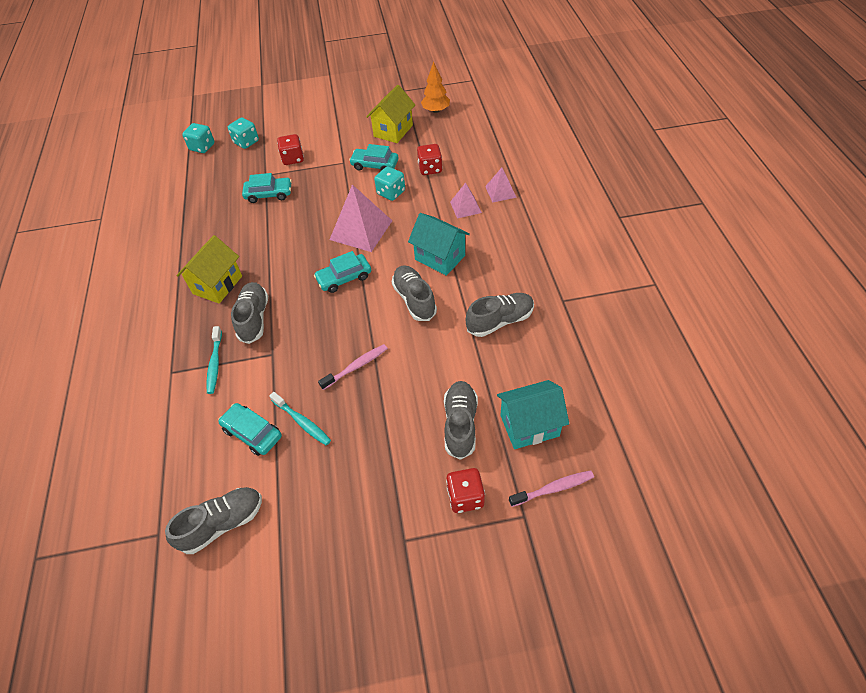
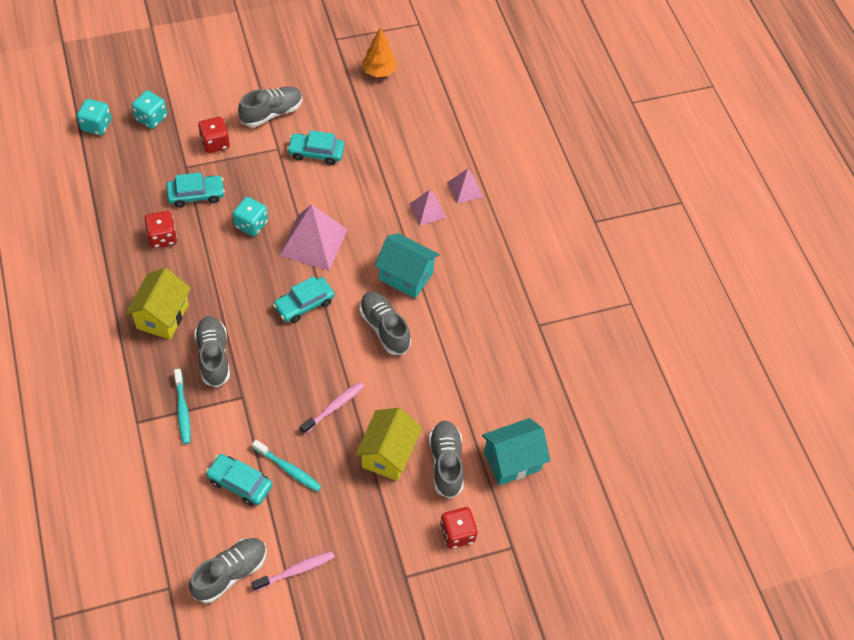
camera: 15 degrees left, 5 degrees up
yellow house [366,85,415,143] -> yellow house moved to [356,408,422,481]
turquoise dice [374,166,405,201] -> turquoise dice moved to [233,197,268,236]
red dice [417,144,443,175] -> red dice moved to [144,211,177,248]
grey shoe [466,293,534,337] -> grey shoe moved to [238,86,303,127]
pink toothbrush [509,470,594,507] -> pink toothbrush moved to [252,551,335,591]

